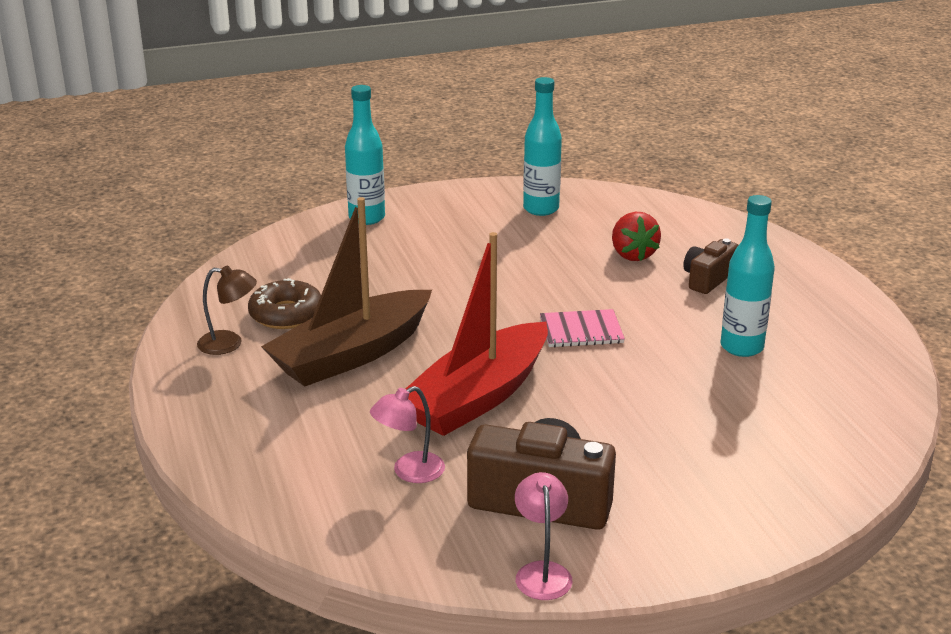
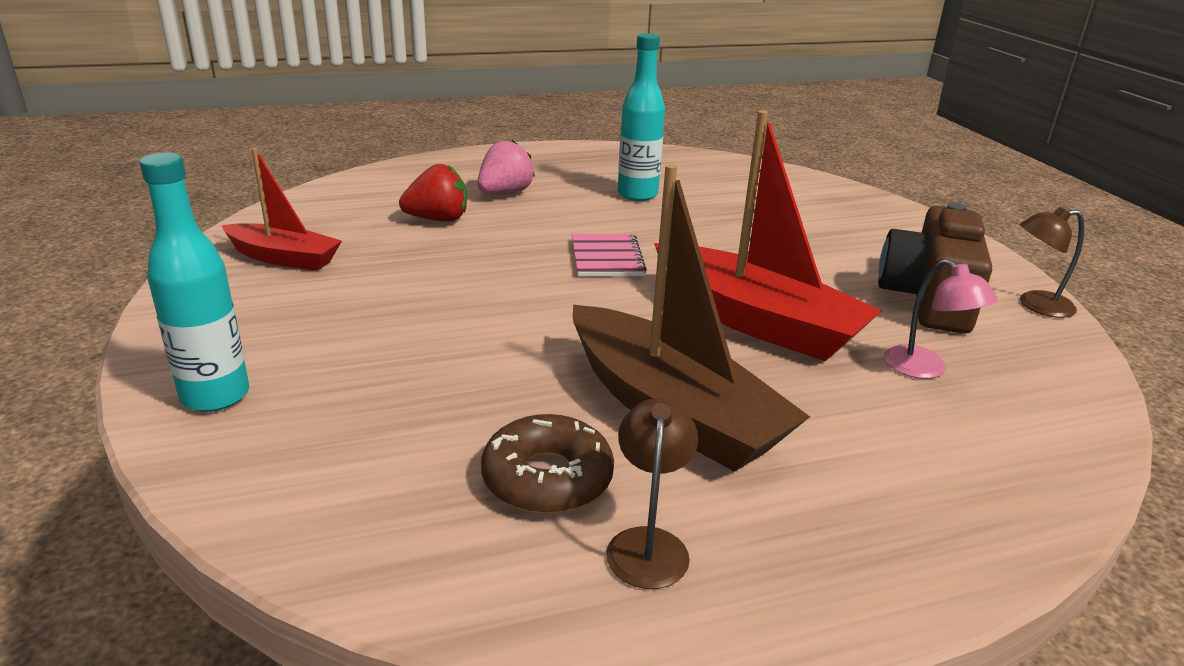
camera: 90 degrees left, 0 degrees up
pink lamp [515,472,572,600] -> brown lamp [1020,207,1084,318]
turquoise bottle [523,77,562,216] -> red boat [221,148,342,271]
brown camera [683,238,738,294] -> pink strawberry [477,140,535,194]

